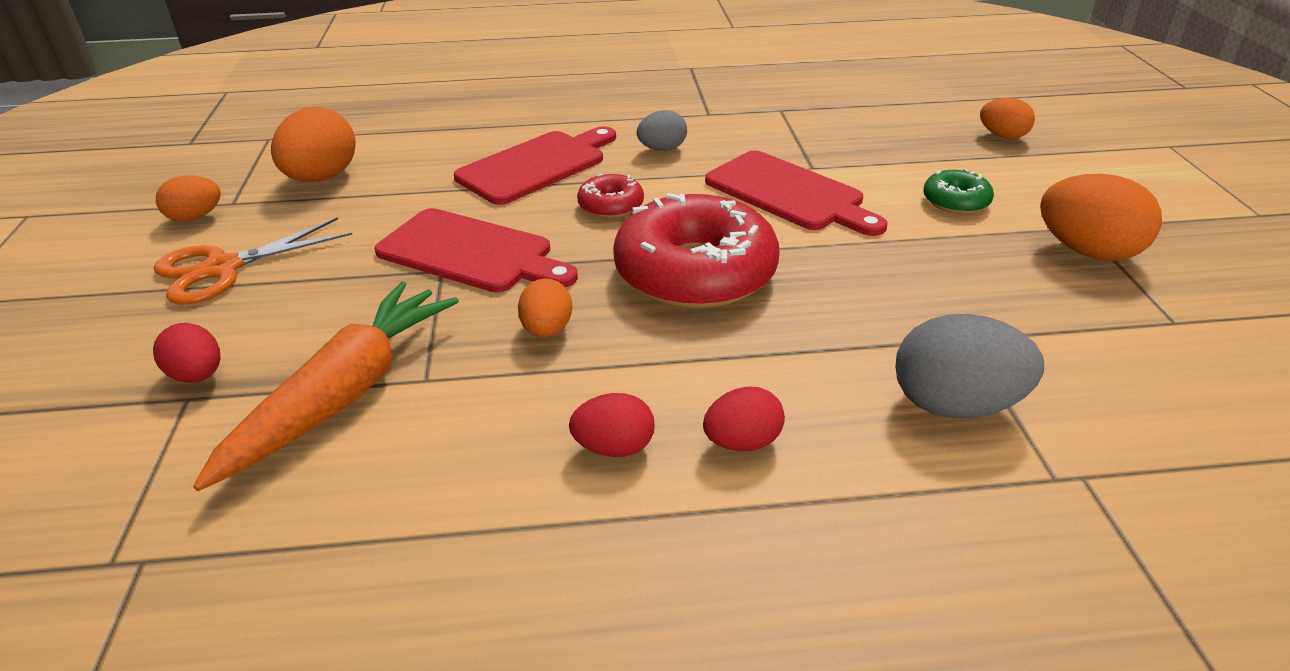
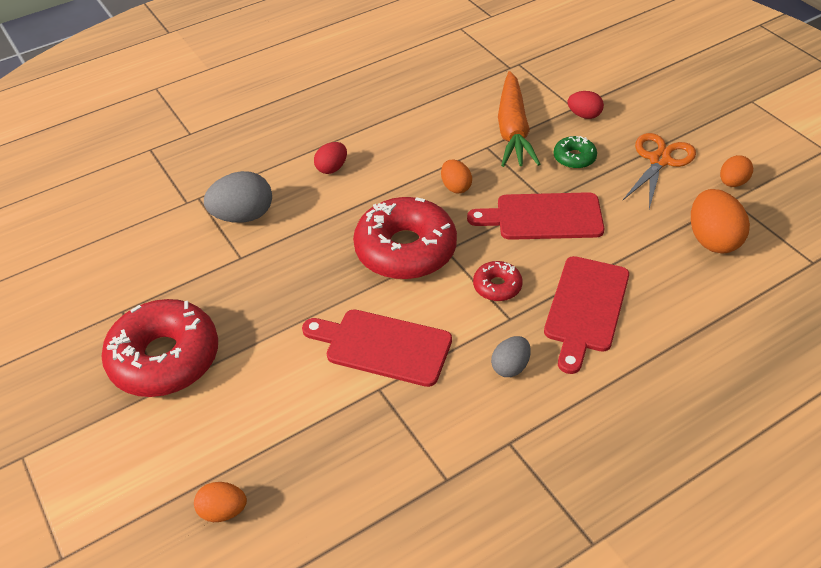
camera: 155 degrees right, 10 degrees up
red egg [569,393,655,457] -> none
green donut [923,169,994,214] -> green donut moved to [554,136,597,169]
orange egg [1040,174,1162,261] -> red donut [101,299,218,397]

